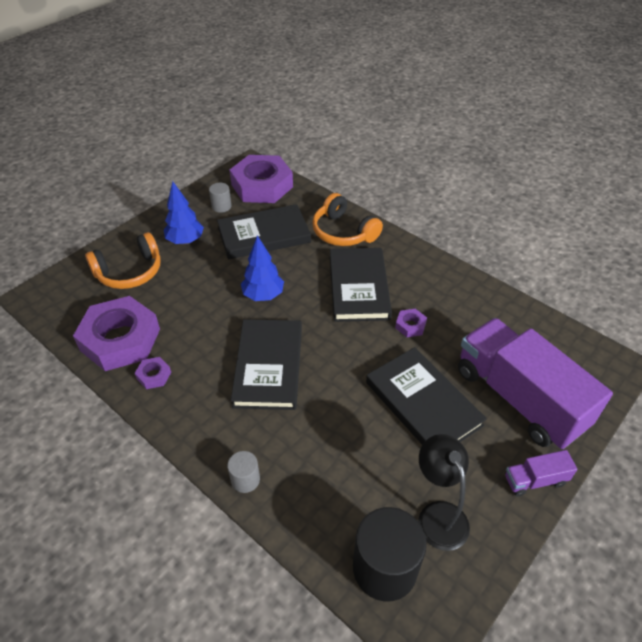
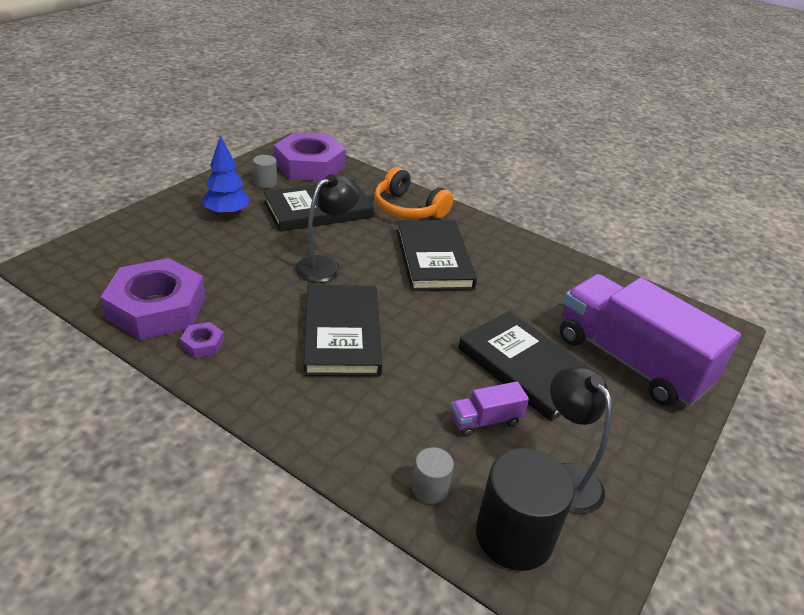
camera: 10 degrees left, 10 degrees down
orange headphones [85,232,161,289] -> none
grey cylinder [227,451,260,493] -> grey cylinder moved to [412,447,454,504]
blue tree [241,235,284,301] -> black lamp [295,174,360,283]
purple nut [395,309,427,337] -> none
purple truck [505,450,578,497] -> purple truck moved to [451,381,529,437]

